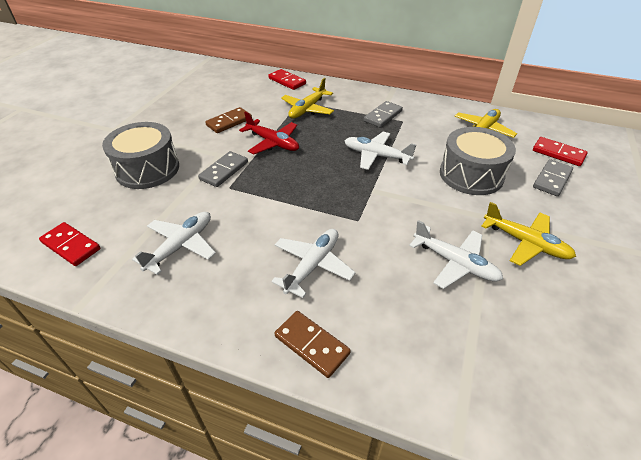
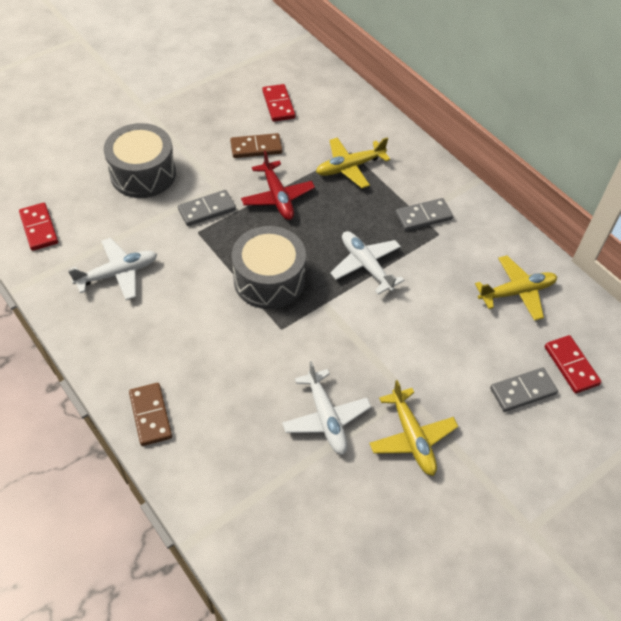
camera: 30 degrees right, 10 degrees up
red domino [268,69,306,90] -> red domino moved to [262,84,295,122]
white plane [271,229,356,298] -> none
grey drum [440,127,516,195] -> grey drum moved to [232,226,306,309]

